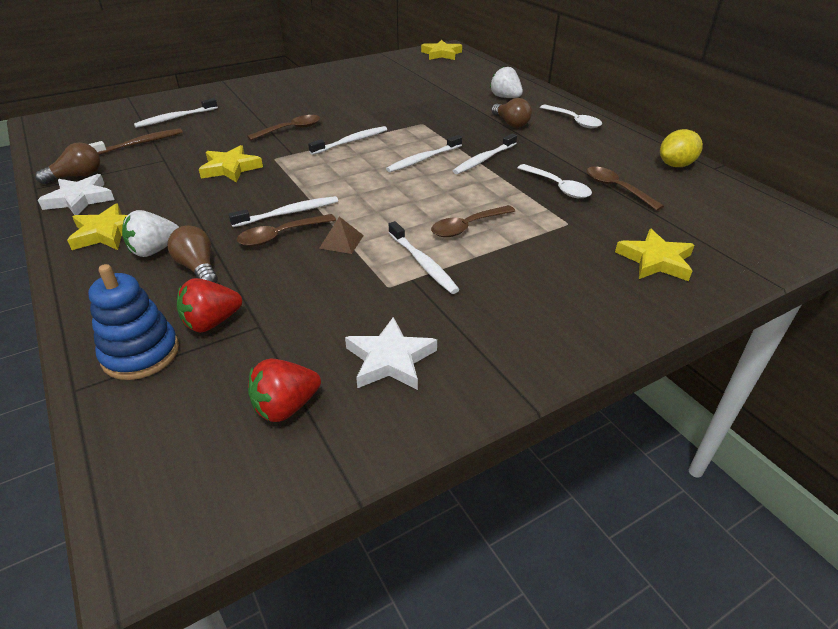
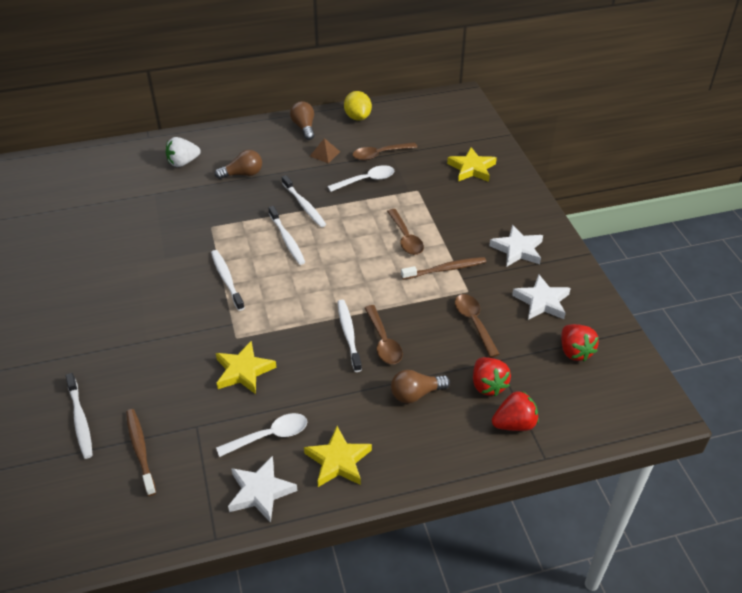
camera: 75 degrees left, 5 degrees up
brown light bulb [35,142,100,184] -> brown light bulb moved to [290,101,314,140]
blue stacking toy [88,264,179,380] -> red strawberry [492,391,539,431]
white strawberry [122,210,179,257] -> none
brown spoon [247,115,320,140] -> brown spoon moved to [455,294,500,358]
brown pyramid [319,217,364,254] -> brown pyramid moved to [310,138,340,163]
white toothbrush [388,221,460,294] -> brown toothbrush [401,257,486,280]
yellow star [421,40,462,60] -> none
white spoon [540,105,602,128] -> white spoon moved to [216,413,307,457]
none -> white star [489,225,543,266]

